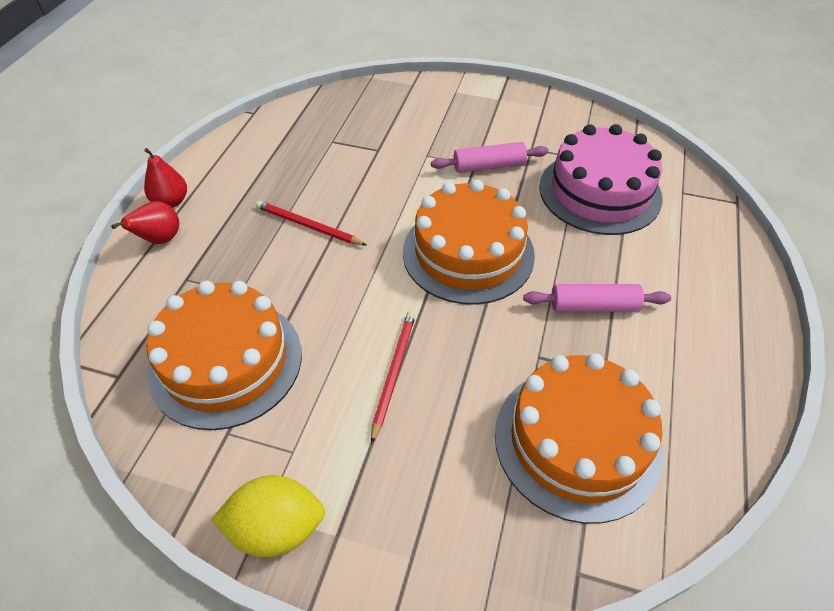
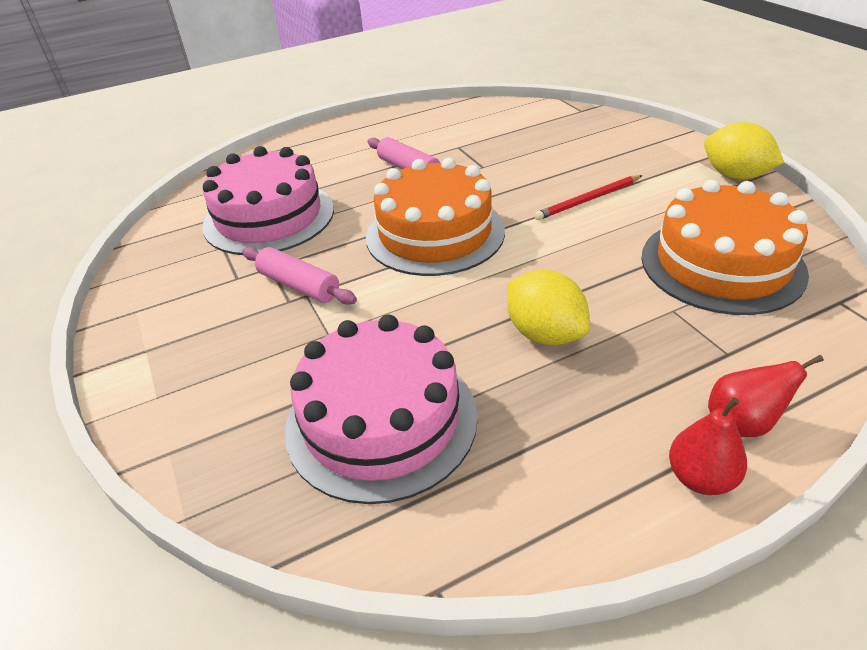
camera: 130 degrees left, 10 degrees down
red pencil [256,201,366,245] -> yellow lemon [507,270,590,345]
orange cake [495,353,663,524] -> none
none -> pink cake [285,314,478,504]

